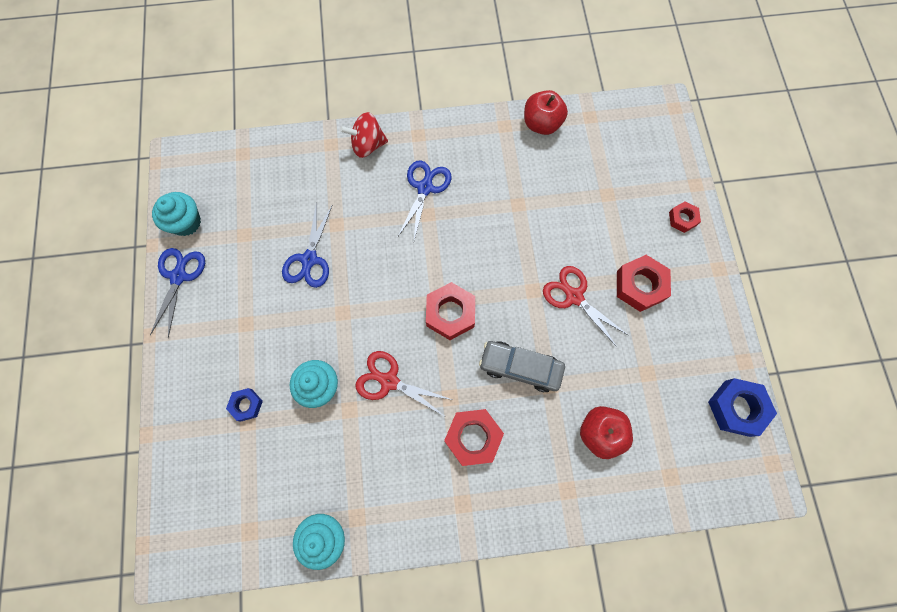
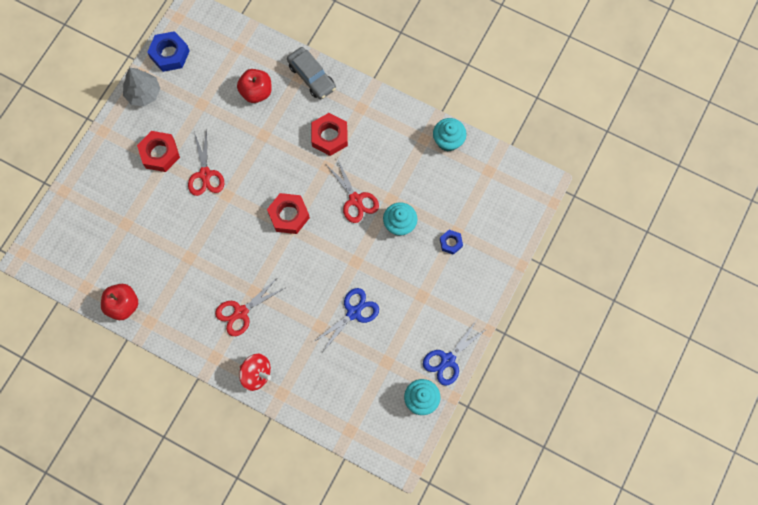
camera: 145 degrees left, 0 degrees up
blue scissors [398,160,452,240] -> red scissors [215,278,285,336]
grey car [479,341,565,392] -> grey car moved to [287,47,336,100]
red nut [669,201,701,233] -> none
none -> grey tree [123,68,160,106]

